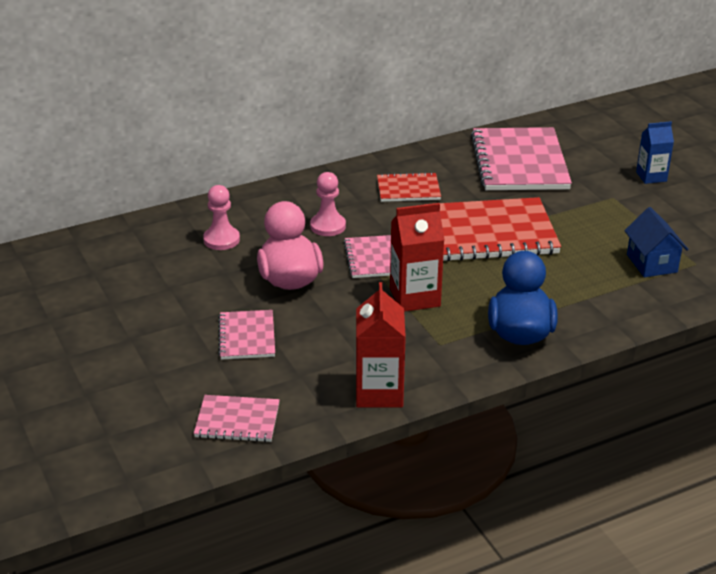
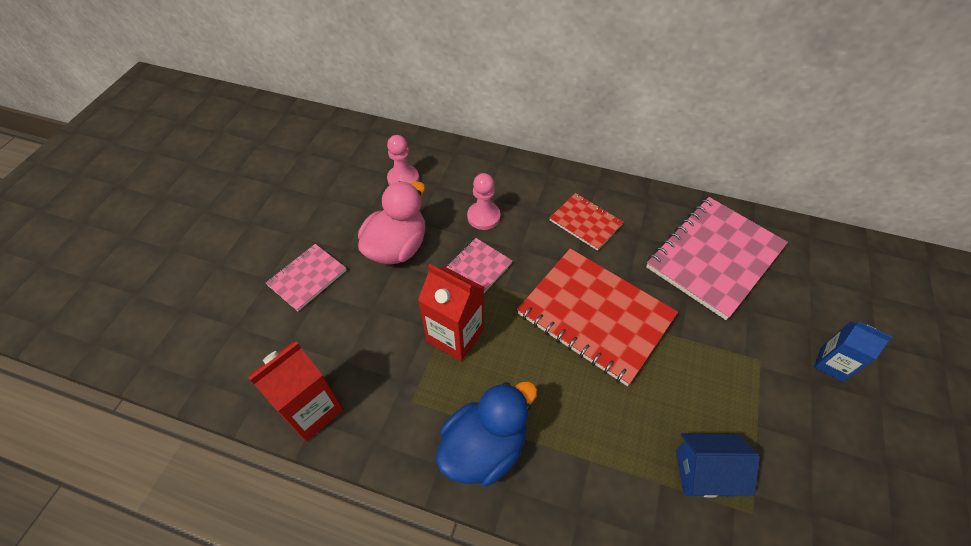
camera: 45 degrees right, 20 degrees up
pink notebook [194,395,280,442] -> none
blue house [624,207,688,277] -> blue house turned 60 degrees clockwise [676,433,760,497]

